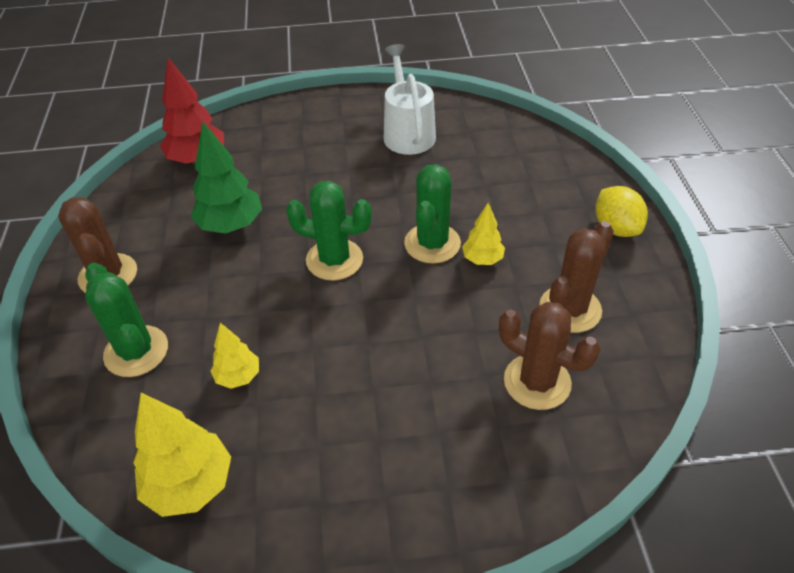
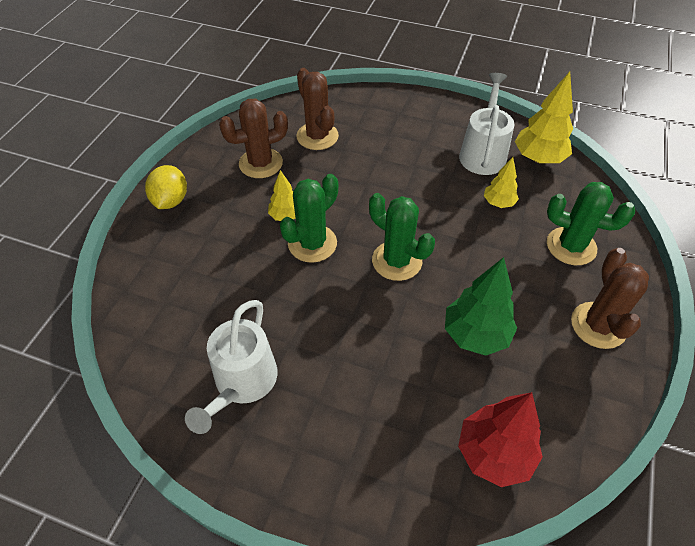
camera: 155 degrees left, 5 degrees up
green cactus [85,263,168,377] -> green cactus turned 60 degrees counterclockwise [547,182,635,265]
none -> white watering can [459,73,514,175]

